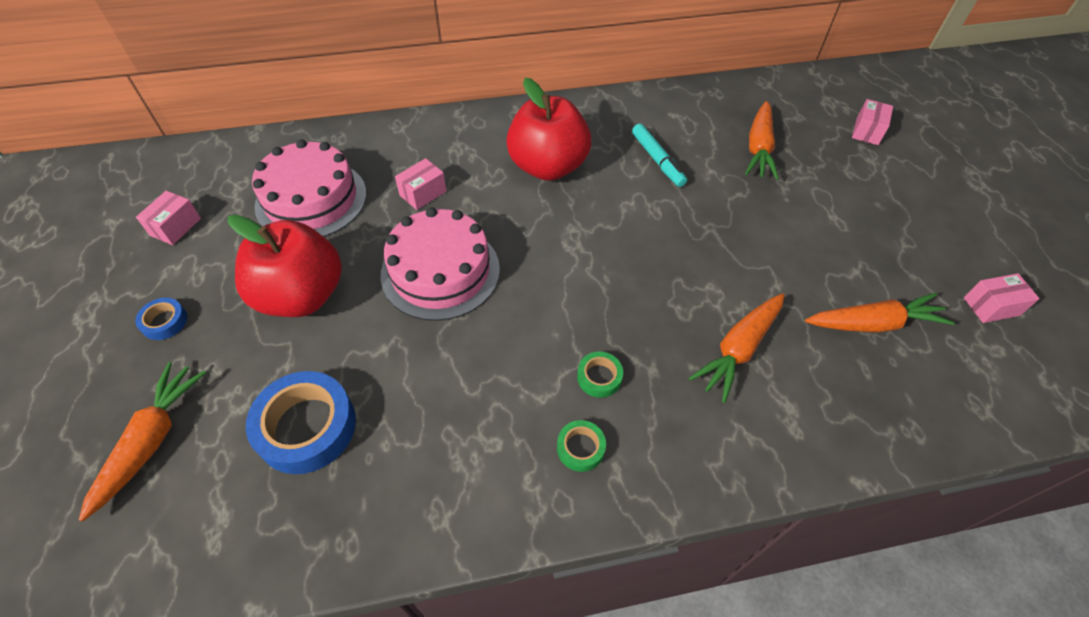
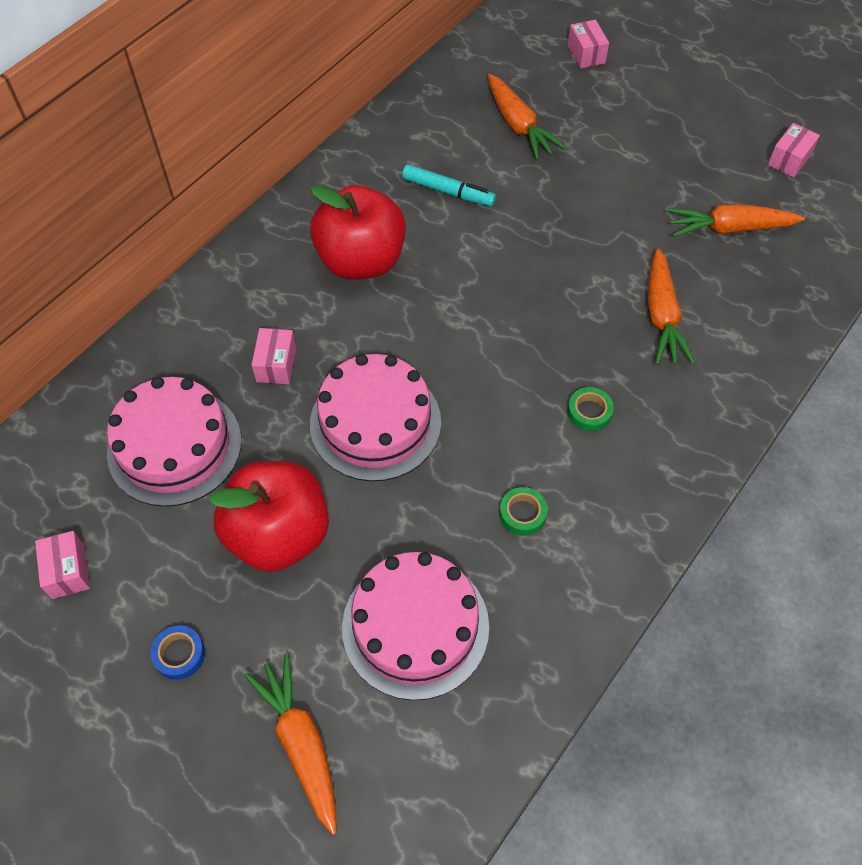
camera: 40 degrees left, 5 degrees up
blue tape [246,371,356,474] -> pink cake [342,552,489,700]
green tape [557,420,606,472] -> green tape moved to [499,487,547,536]
orange carrot [805,293,955,333] -> orange carrot turned 135 degrees counterclockwise [667,204,805,237]

